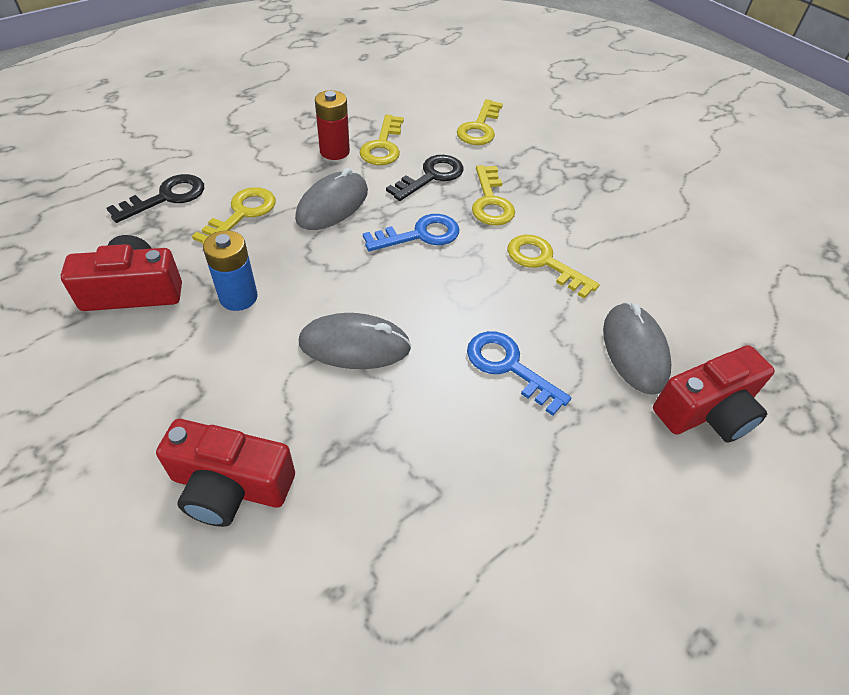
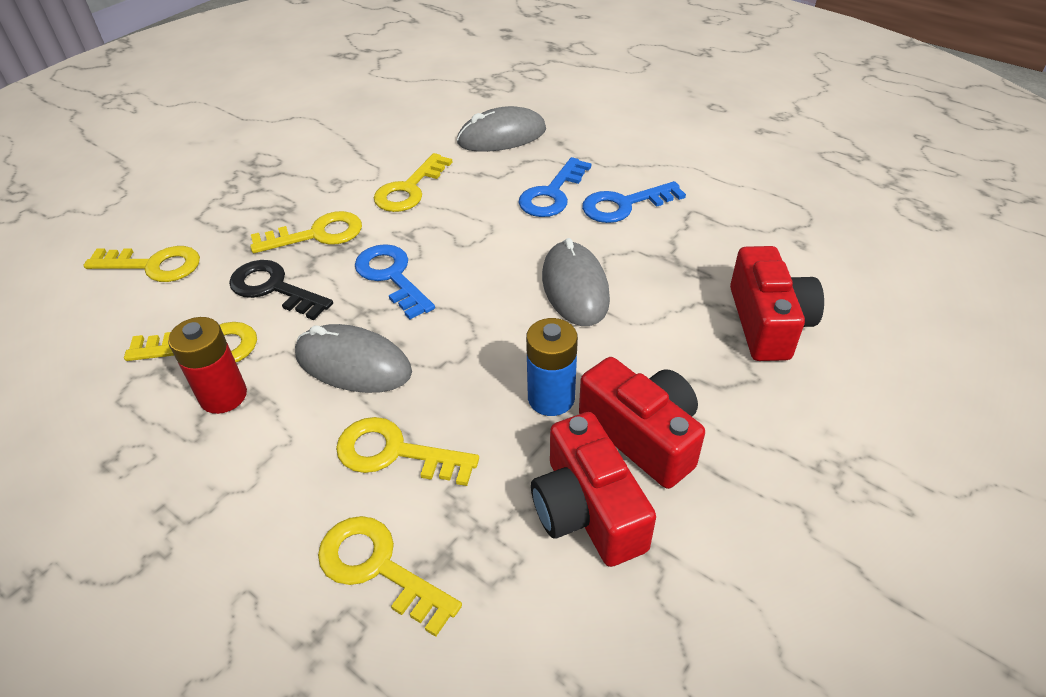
camera: 100 degrees left, 5 degrees down
black key [107,174,204,223] -> yellow key [318,516,462,637]
red camera [653,345,775,443] -> red camera moved to [579,357,705,489]
none -> blue key [582,181,686,223]

